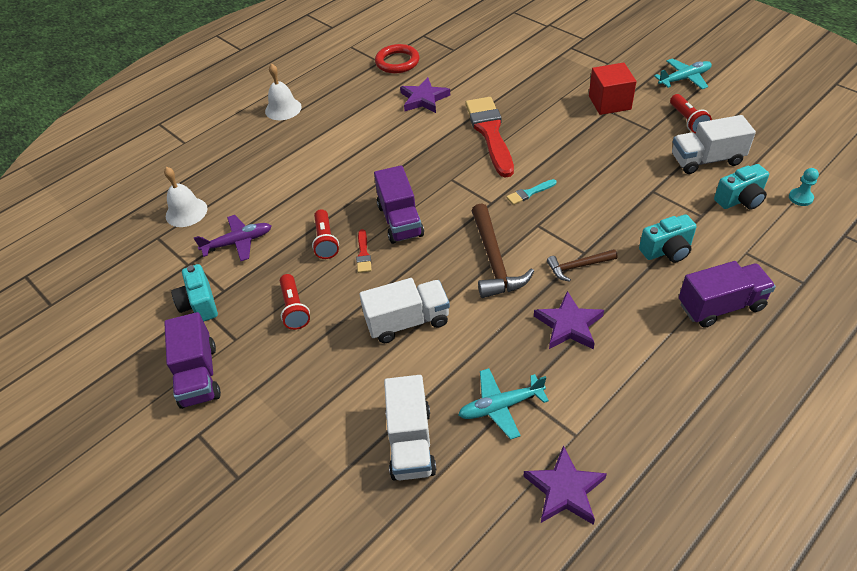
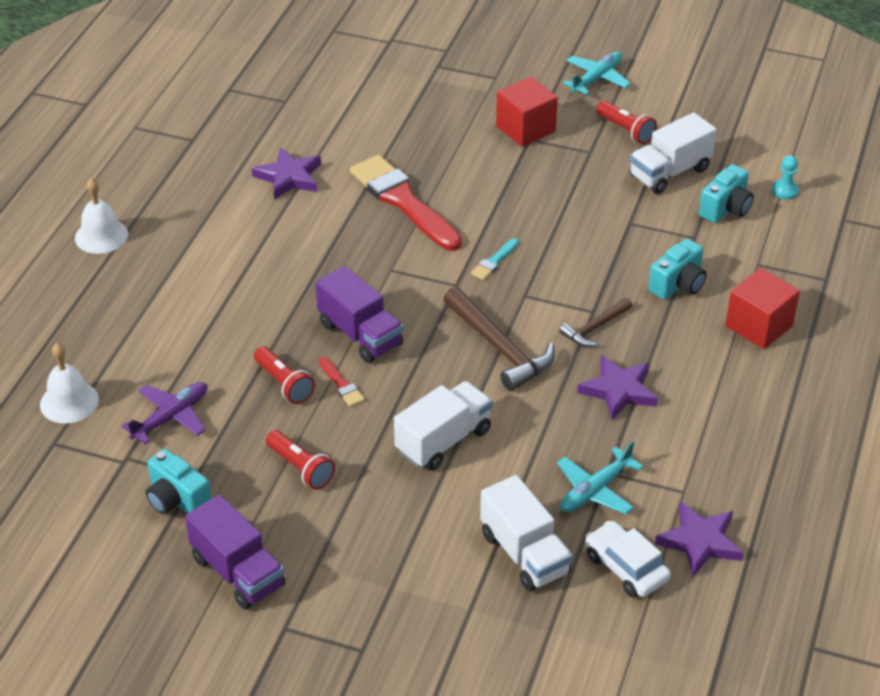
camera: 30 degrees left, 5 degrees down
red ring [375,44,419,73] -> none
purple truck [679,261,776,328] -> red cube [725,268,800,349]
none -> white car [585,521,671,598]

